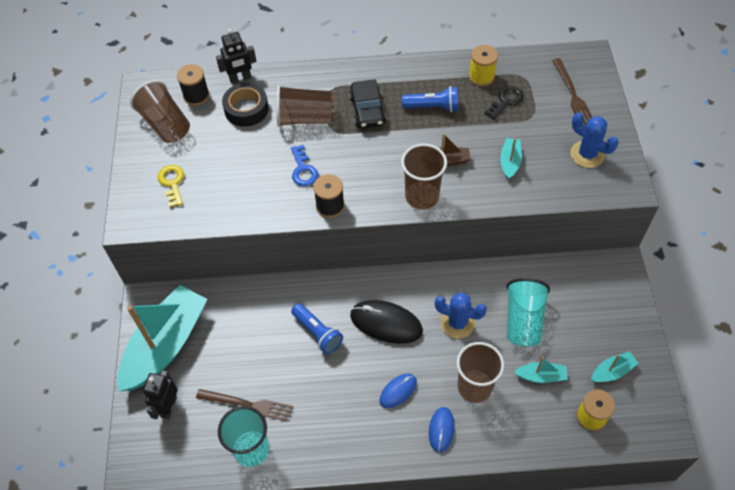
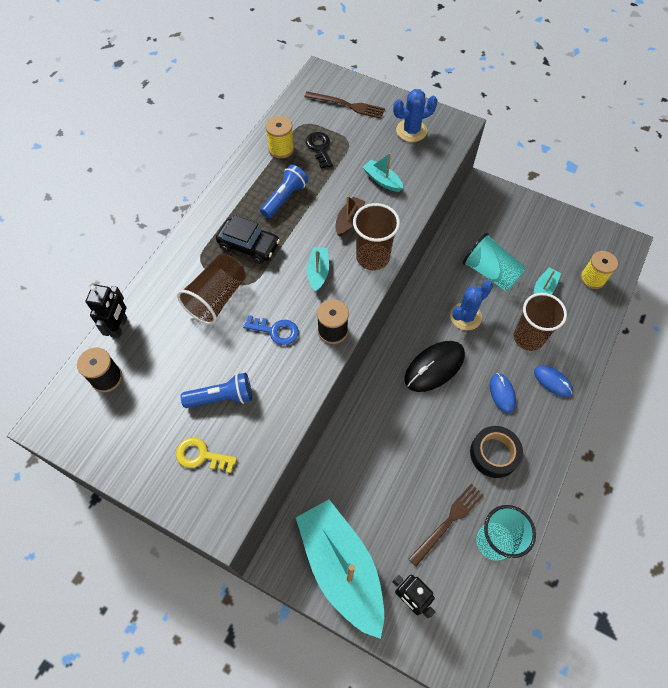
camera: 60 degrees left, 5 degrees up
brown cup [130,80,190,143] -> none
black tape [222,83,269,127] -> black tape moved to [470,426,523,478]
blue flashlight [291,303,343,354] -> blue flashlight moved to [181,373,252,408]
turquoise boat [591,351,639,382] -> turquoise boat moved to [307,247,329,292]

